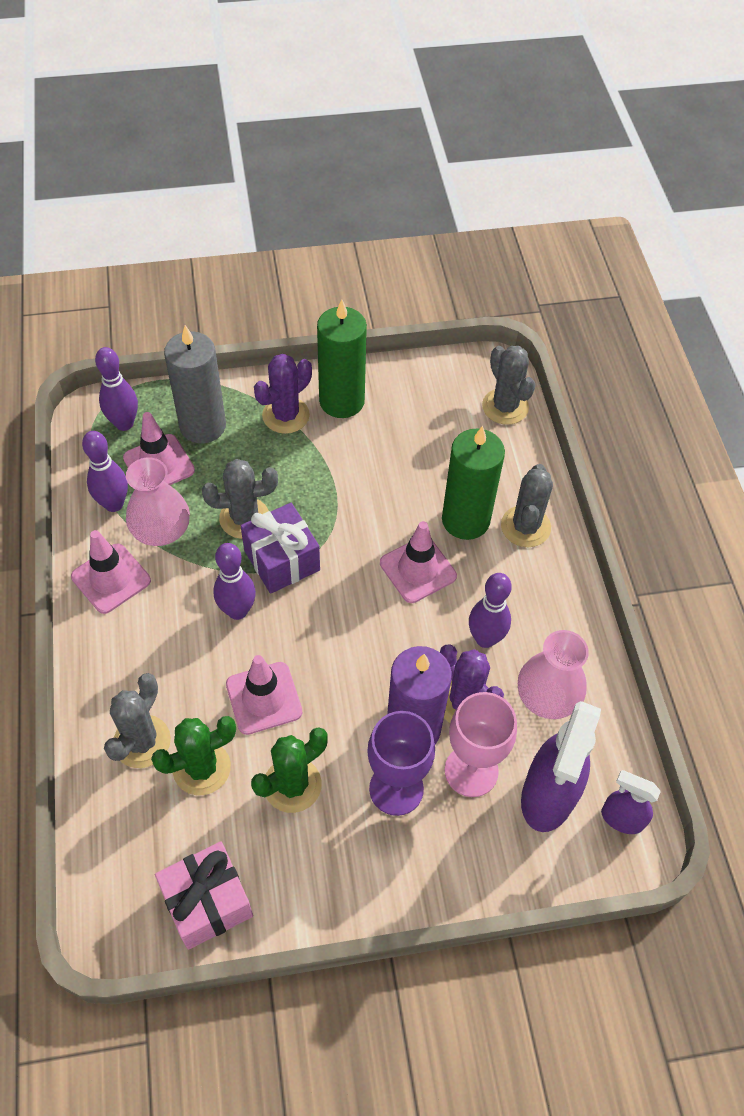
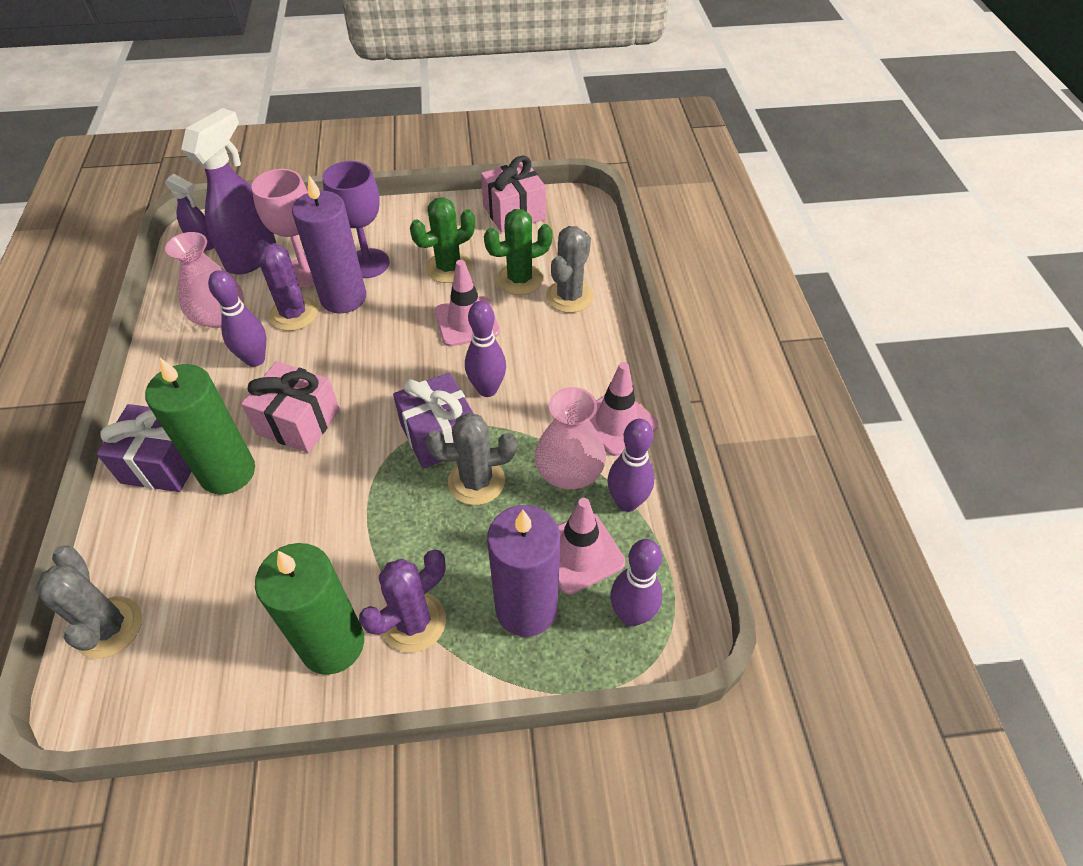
camera: 175 degrees left, 5 degrees down
grey candle [164,325,226,444] -> purple candle [487,505,560,637]
pink traffic cone [380,521,457,603] -> pink gift [241,361,340,453]
grey cactus [501,464,553,547] -> purple gift [97,404,192,492]

